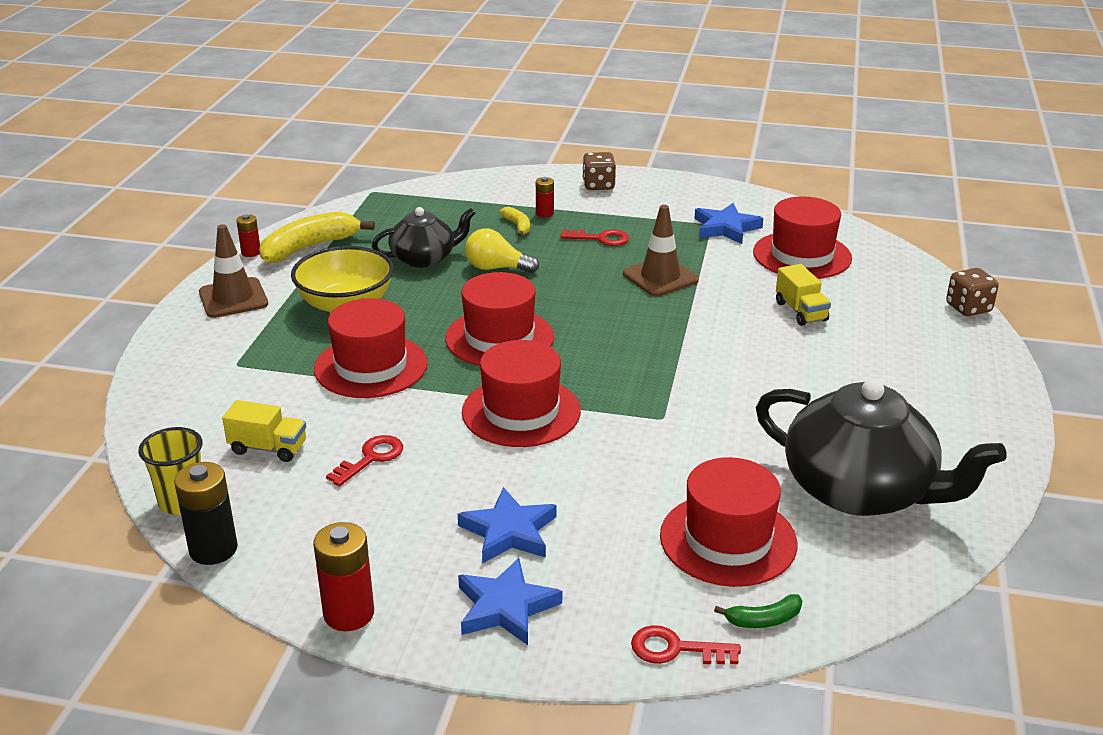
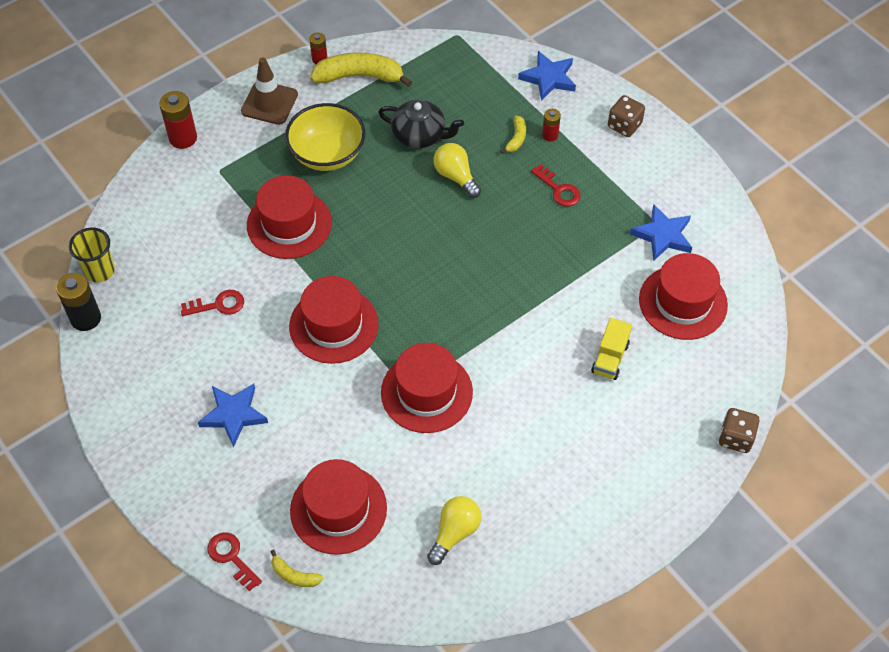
camera: 40 degrees right, 25 degrees up
yellow truck [222,400,306,462] -> none
red battery [313,522,374,631] -> red battery moved to [159,91,197,149]
red hat [445,272,554,366] -> red hat moved to [381,343,473,433]
blue star [458,558,562,645] -> blue star moved to [518,51,576,101]
brown traffic cone [623,205,699,296] -> none
green banana [714,594,802,628] -> yellow banana [270,549,323,587]
black teapot [756,379,1007,516] -> yellow light bulb [427,496,481,565]

